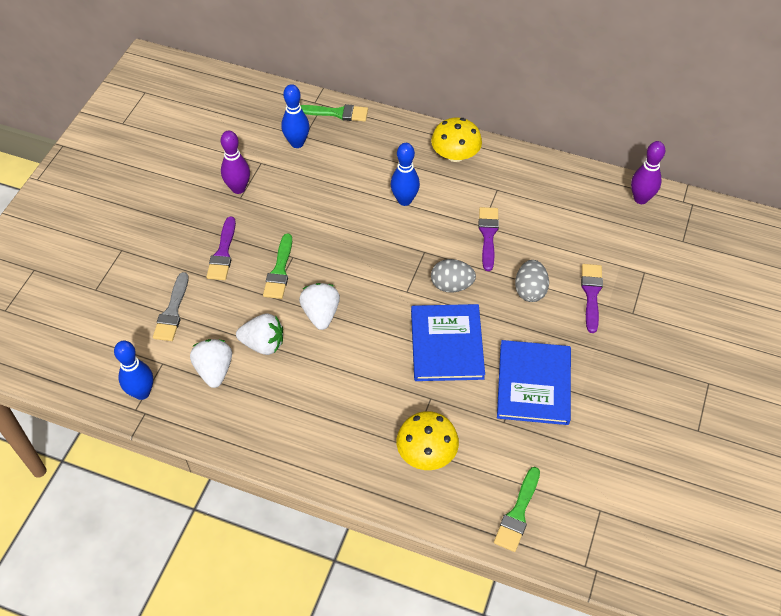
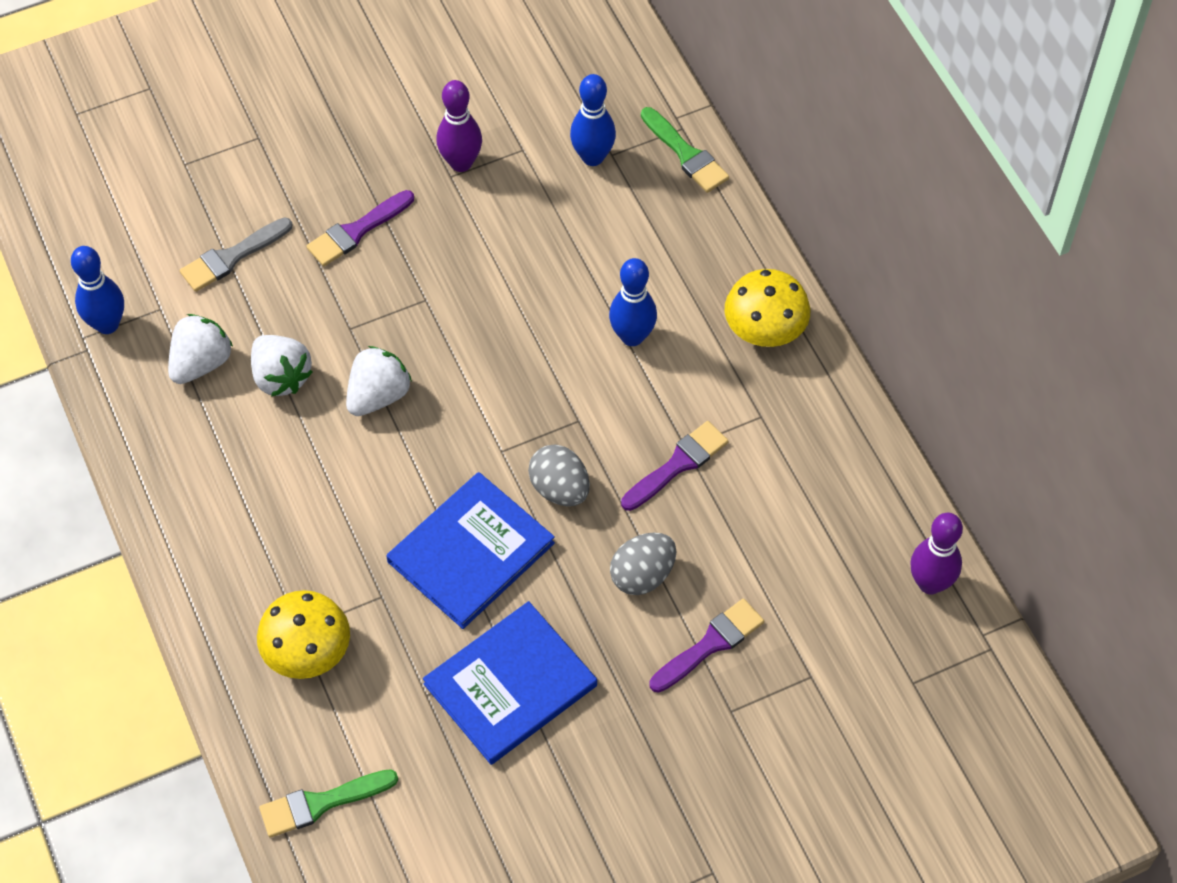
camera: 45 degrees right, 5 degrees up
green brush [263,234,292,299] -> none

